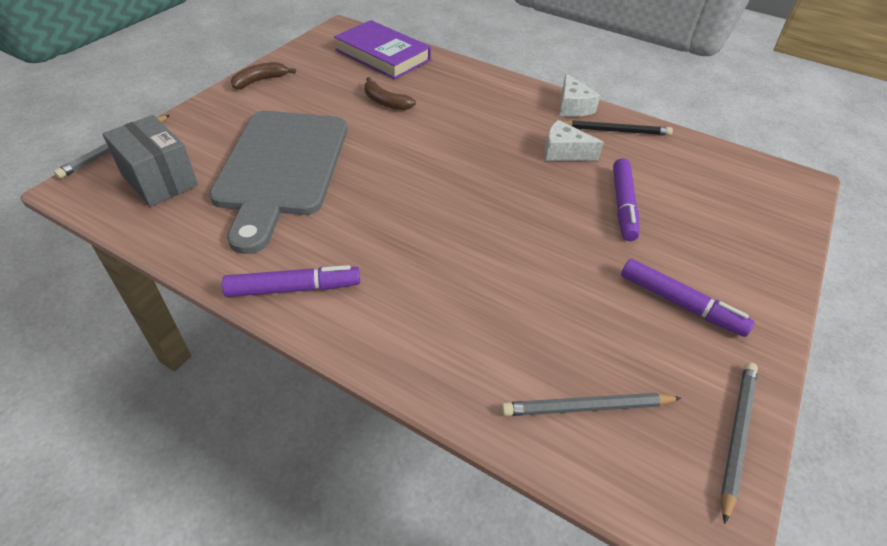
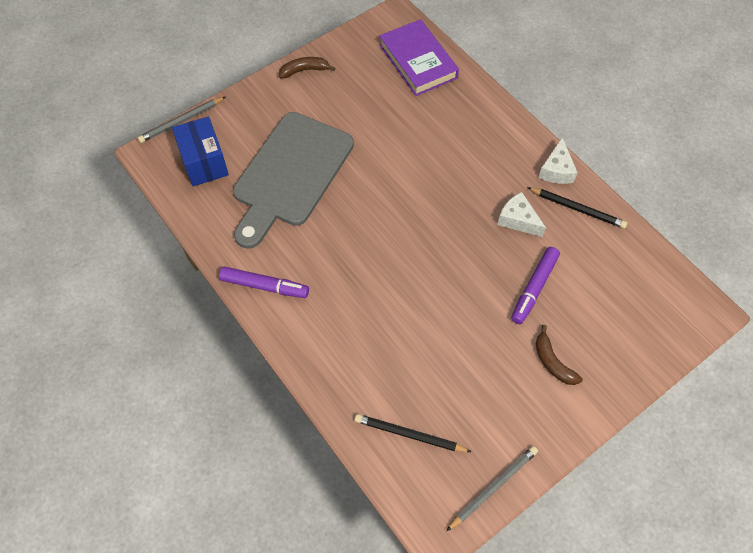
camera: 25 degrees right, 15 degrees up
grey box [102,115,198,207] -> blue box [172,116,229,186]
brown banana [364,77,416,110] -> brown banana moved to [536,325,583,385]
grey pencil [501,393,681,416] -> black pencil [354,414,472,452]
purple marker [621,259,755,337] -> none

